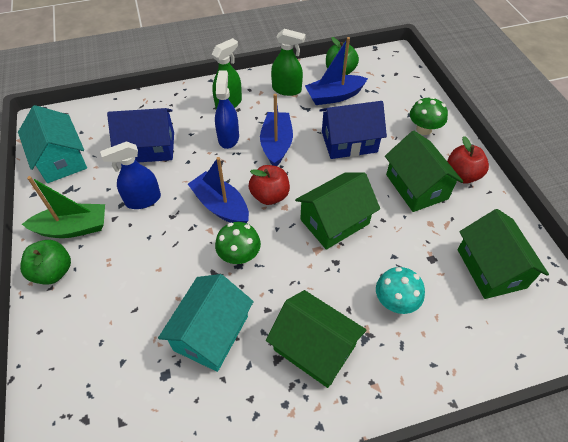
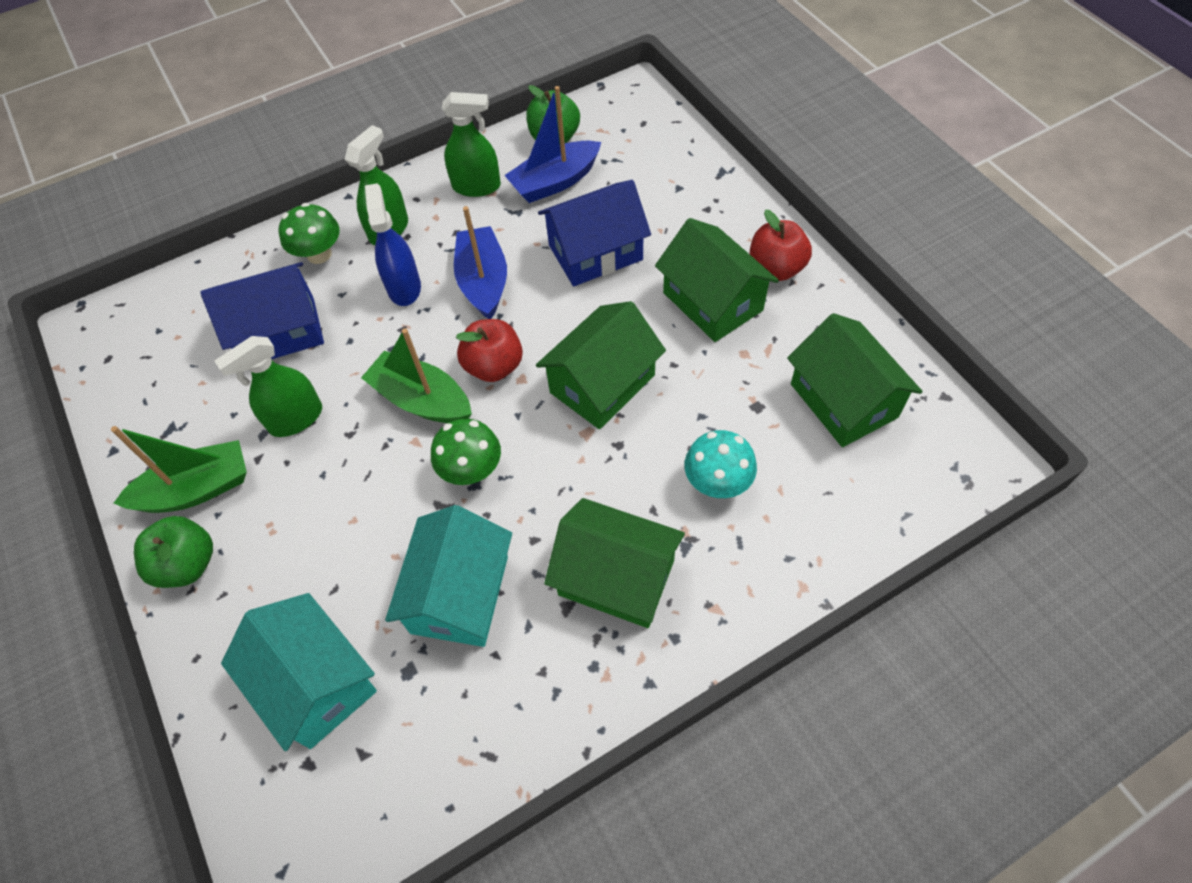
camera: 10 degrees left, 5 degrees up
turquoise house [18,105,87,183] -> turquoise house moved to [221,593,377,751]
blue spray bottle [100,141,161,209] -> green spray bottle [215,336,322,437]
blue boat [188,157,249,223] -> green boat [361,328,472,423]
green mushroom [410,97,448,135] -> green mushroom moved to [278,203,340,264]

